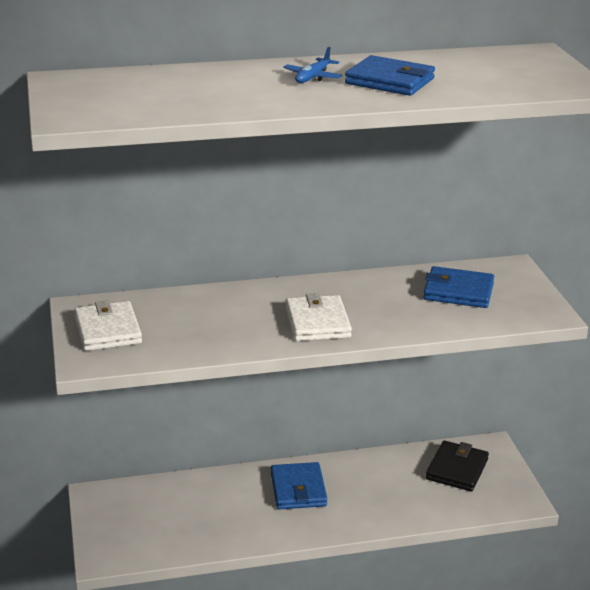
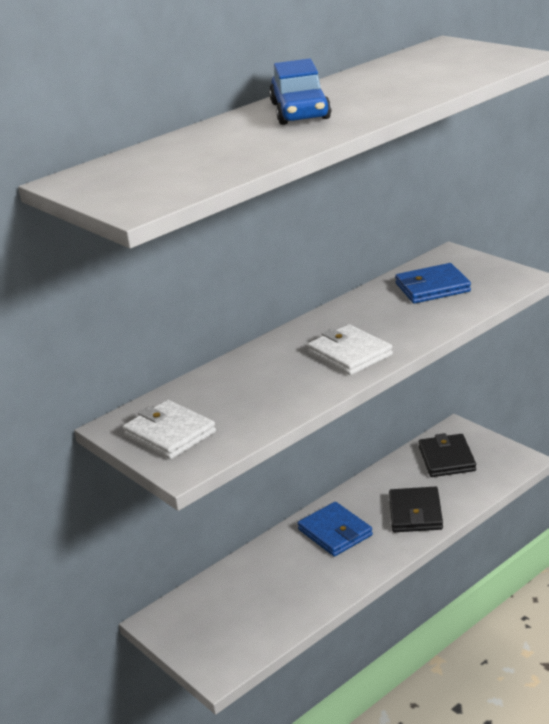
camera: 25 degrees left, 0 degrees up
blue plane [283,47,343,83] -> blue car [269,58,331,125]
blue wallet [345,55,435,96] -> none
none -> black wallet [389,487,443,532]

